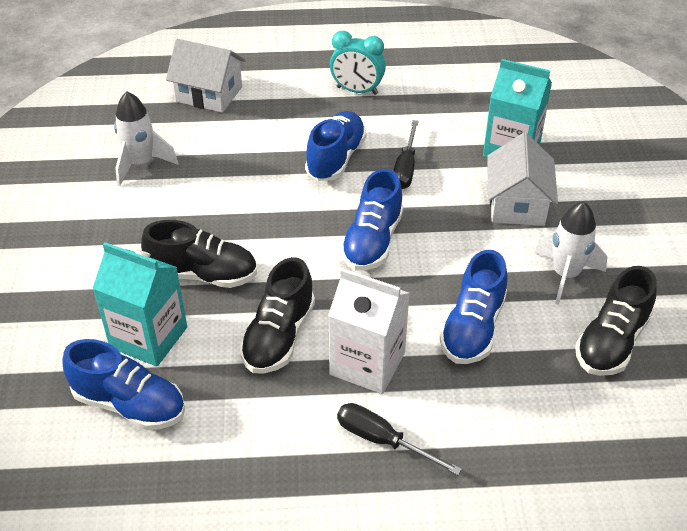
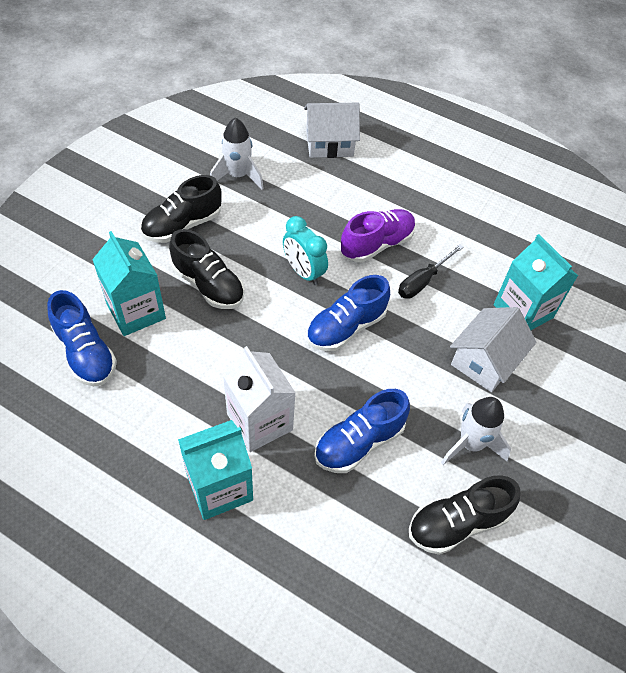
camera: 30 degrees right, 10 degrees up
white house [166,39,246,113] -> white house turned 60 degrees counterclockwise [304,103,360,158]
black shoe [240,257,315,374] -> black shoe moved to [141,175,222,243]
blue shoe [305,111,367,181] -> purple shoe [341,209,416,262]
turquoise clock [330,31,386,95] -> turquoise clock moved to [283,216,328,285]
black screwdriver [337,403,462,475] -> turquoise carton [178,420,253,520]

